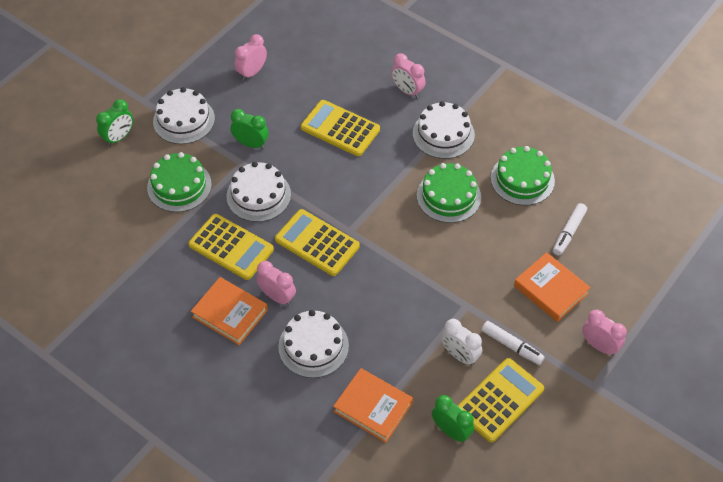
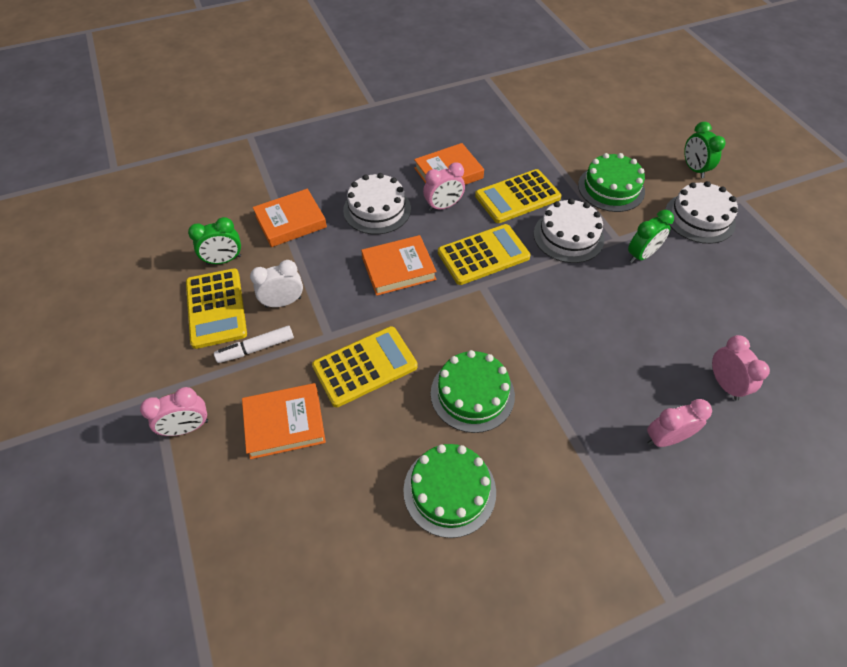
camera: 120 degrees right, 0 degrees up
pink clock [234,34,267,81] -> pink clock moved to [712,335,770,400]
yellow calculator [301,100,380,156] -> yellow calculator moved to [312,326,418,407]
white cake [413,101,475,159] -> none
white marker [553,203,587,255] -> none
none -> orange book [361,235,437,296]

